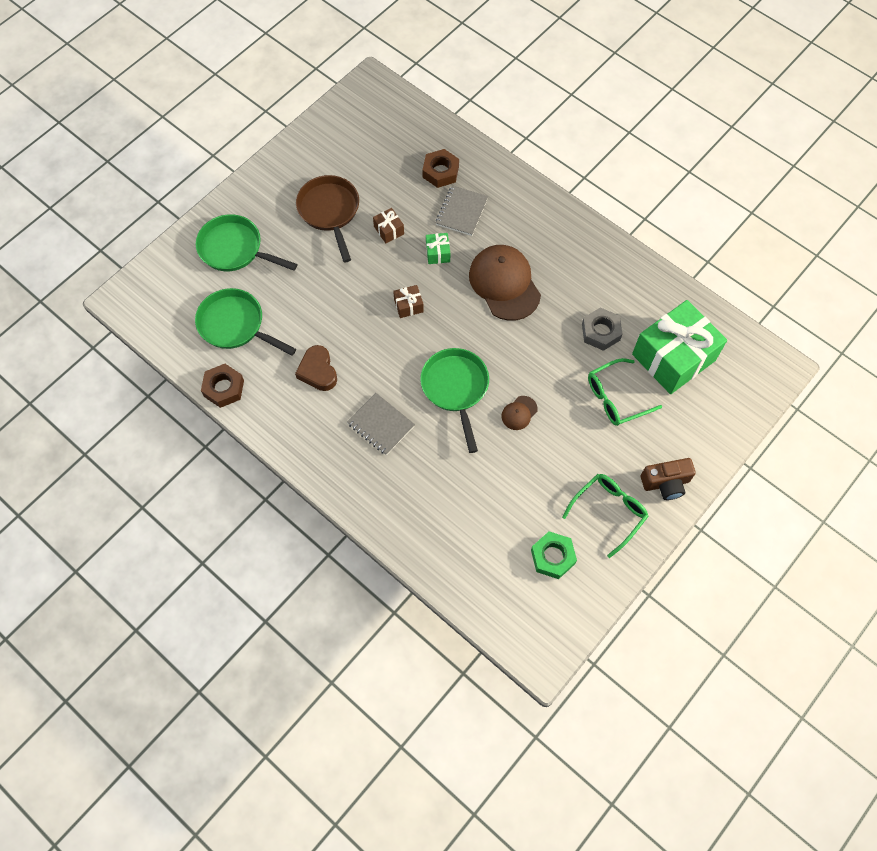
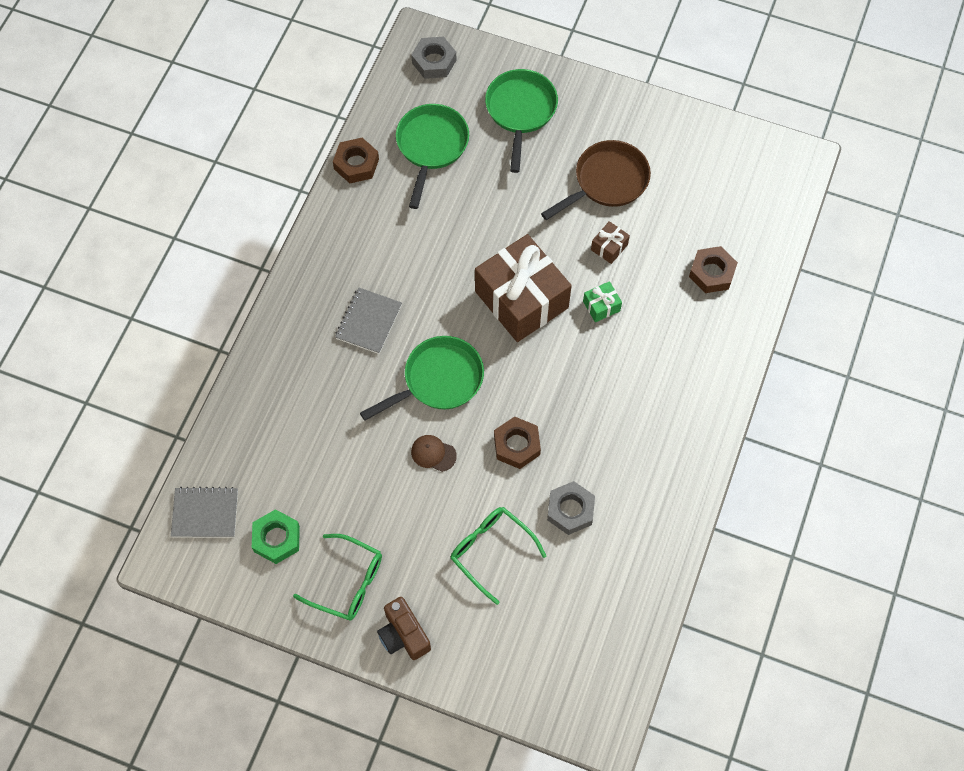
camera: 70 degrees right, 0 degrees up
brown heart [295,345,337,391] -> none
brown gift [393,285,424,318] -> brown gift [475,234,572,342], size x2.48
grey notebook [436,185,488,236] -> grey notebook moved to [171,487,238,537]
brown cap [469,245,541,321] -> none
green gift [632,300,727,394] -> none
none -> grey nut [411,37,456,79]
none -> brown nut [494,416,541,469]

